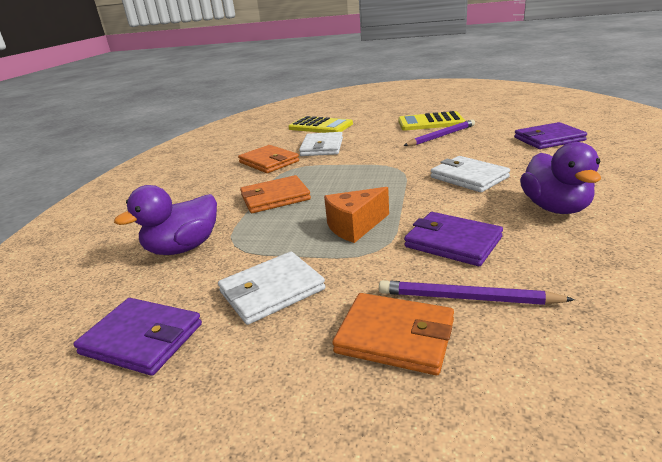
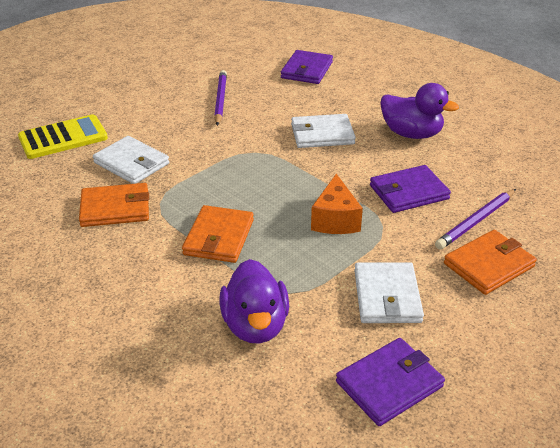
camera: 60 degrees left, 10 degrees up
yellow calculator [398,111,465,131] -> none

